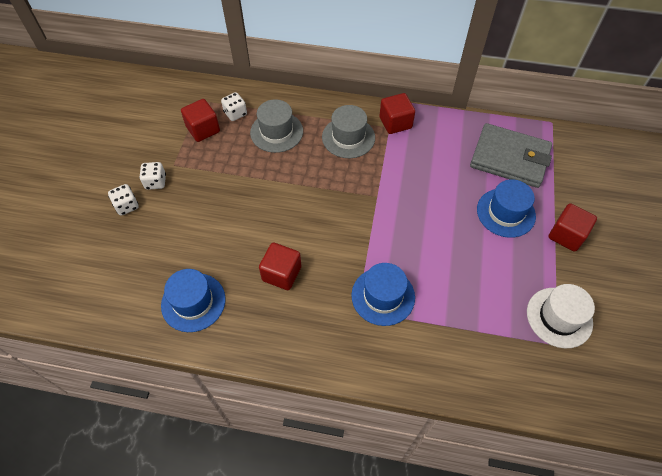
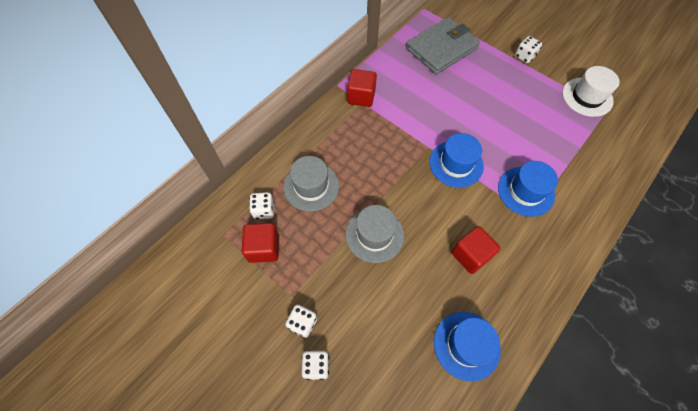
camera: 60 degrees left, 5 degrees up
grey hat [322,105,375,158] -> grey hat moved to [346,205,404,263]
blue hat [477,179,536,238] -> blue hat moved to [429,133,484,188]
red cube [549,203,597,252] -> white dice [515,36,542,63]

